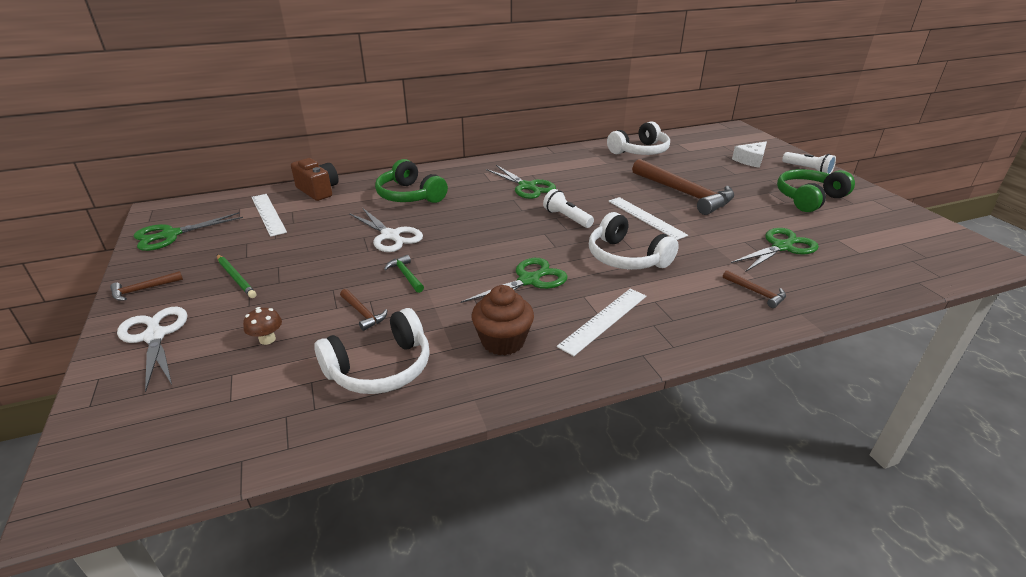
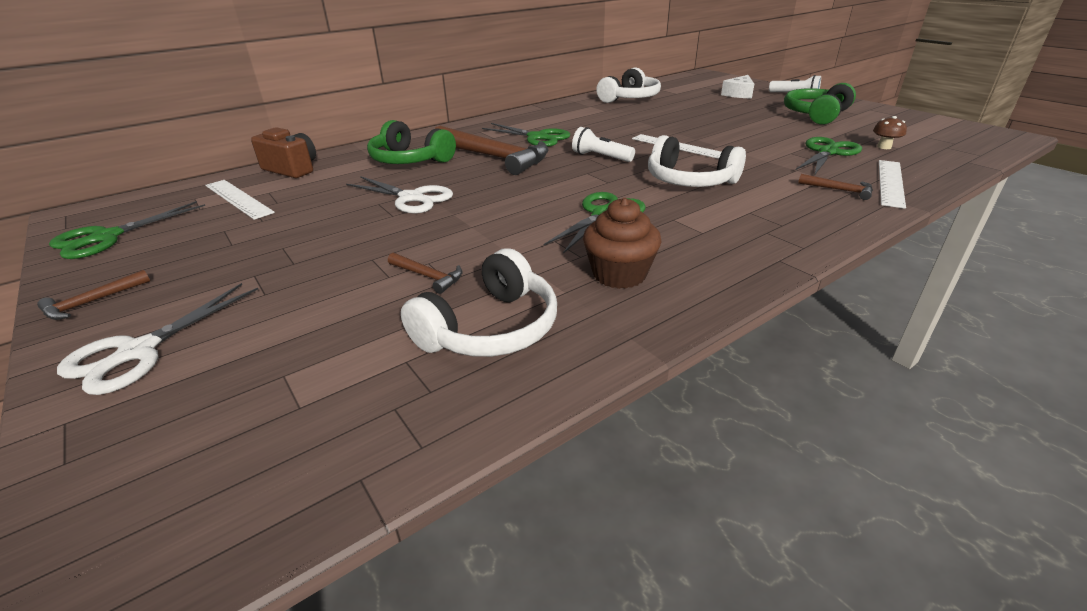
camera: 15 degrees left, 0 degrees up
white scissors [117,307,187,392] -> white scissors turned 105 degrees counterclockwise [57,283,258,395]
green pencil [217,255,256,298] -> none
brown mushroom [243,307,282,345] -> brown mushroom moved to [873,116,907,149]
green hammer [384,255,424,293] -> none
white ruler [557,289,646,356] -> white ruler moved to [879,160,906,209]
brown hammer [632,159,734,215] -> brown hammer moved to [435,126,548,175]

